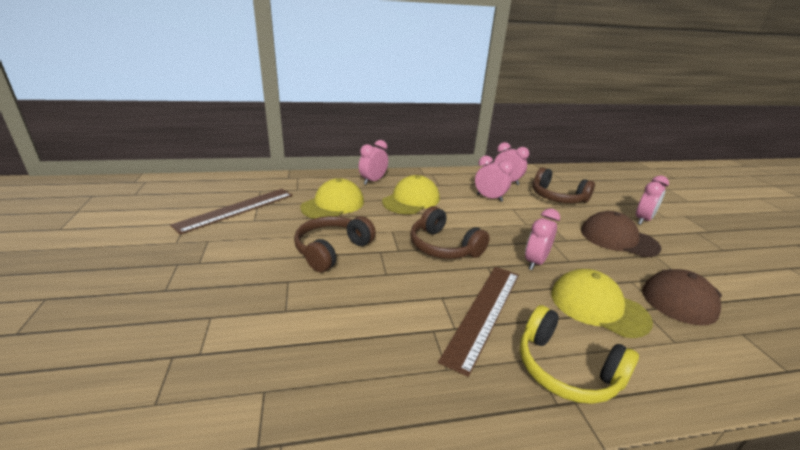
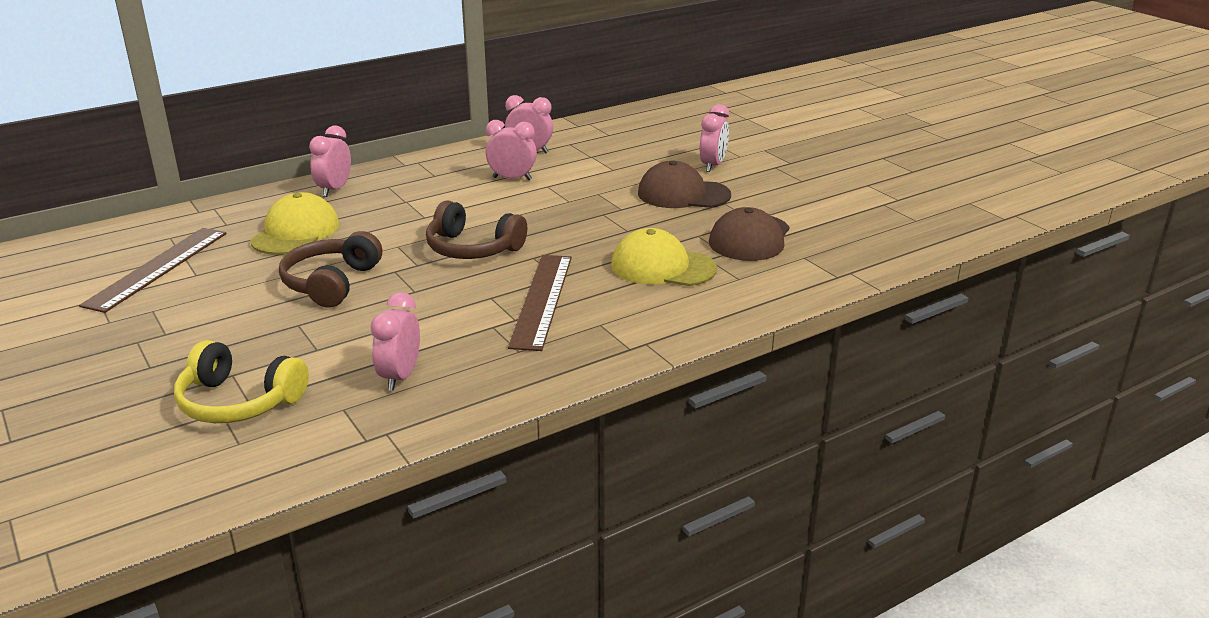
camera: 20 degrees left, 0 degrees up
yellow cap [382,175,440,214] -> none
yellow headphones [520,305,639,404] -> yellow headphones moved to [174,340,309,423]
pink clock [525,208,560,270] -> pink clock moved to [371,292,420,391]
brown headphones [532,167,595,203] -> none

